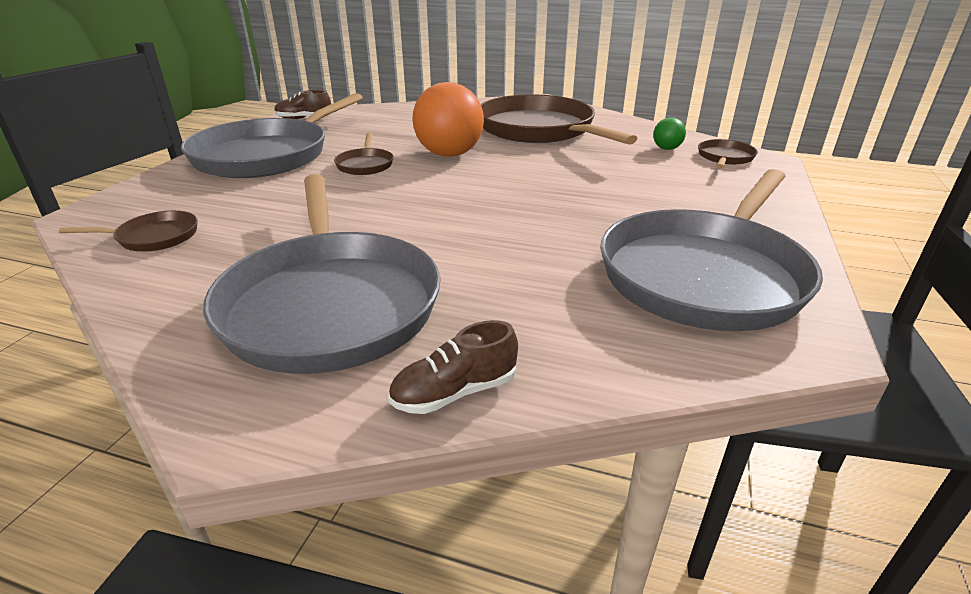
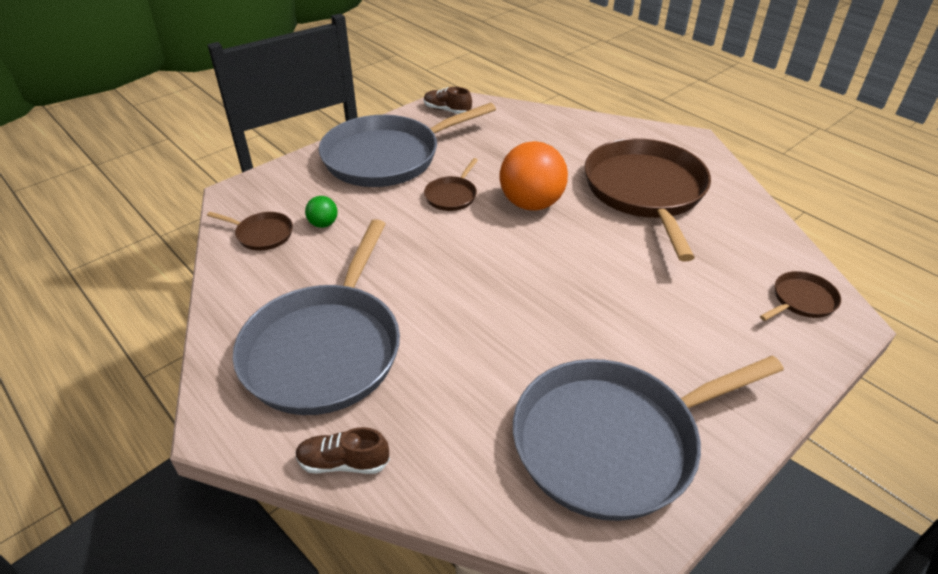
camera: 30 degrees right, 10 degrees up
green ball [653,117,686,150] -> green ball moved to [305,196,338,228]

